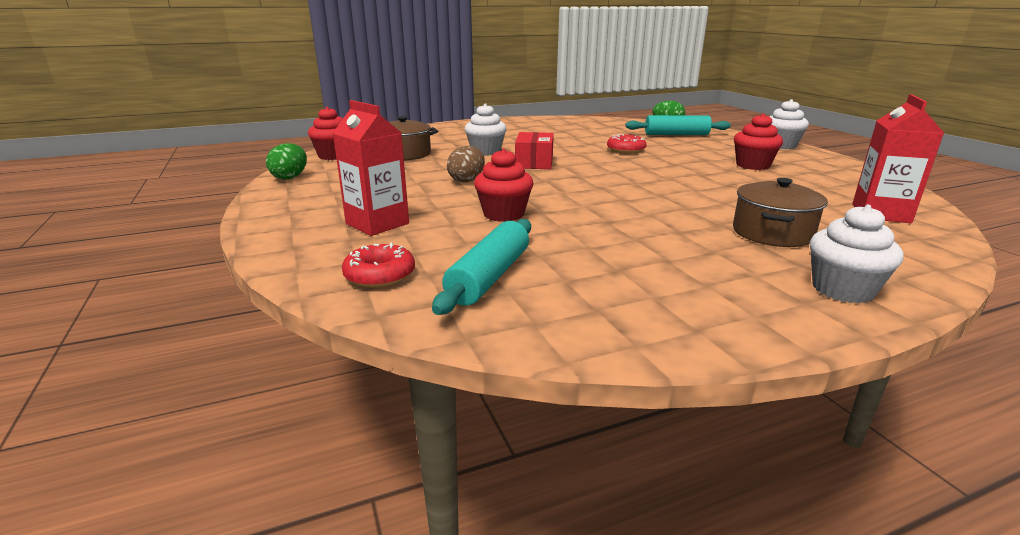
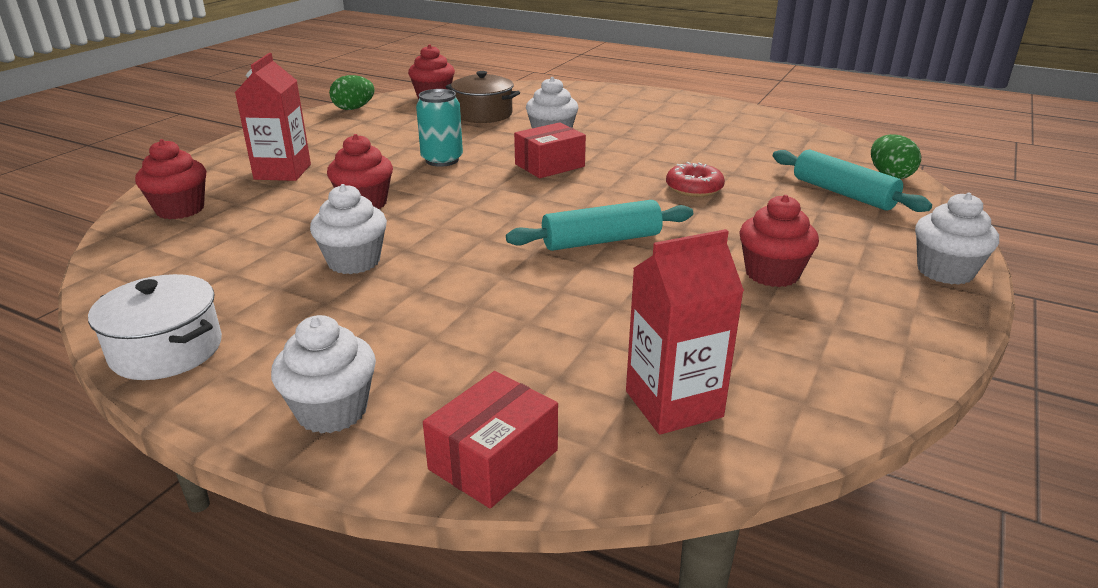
camera: 50 degrees right, 5 degrees up
red donut [342,243,415,288] -> red cupcake [135,139,206,219]
turquoise rolling pin [432,219,531,315] -> turquoise rolling pin moved to [506,200,693,251]
brown egg [447,146,485,182] -> turquoise can [416,89,463,167]
brown pot [733,178,828,247] -> none
none -> white pot [88,274,222,380]
none -> white cupcake [310,184,387,274]
none -> red box [423,371,558,509]

